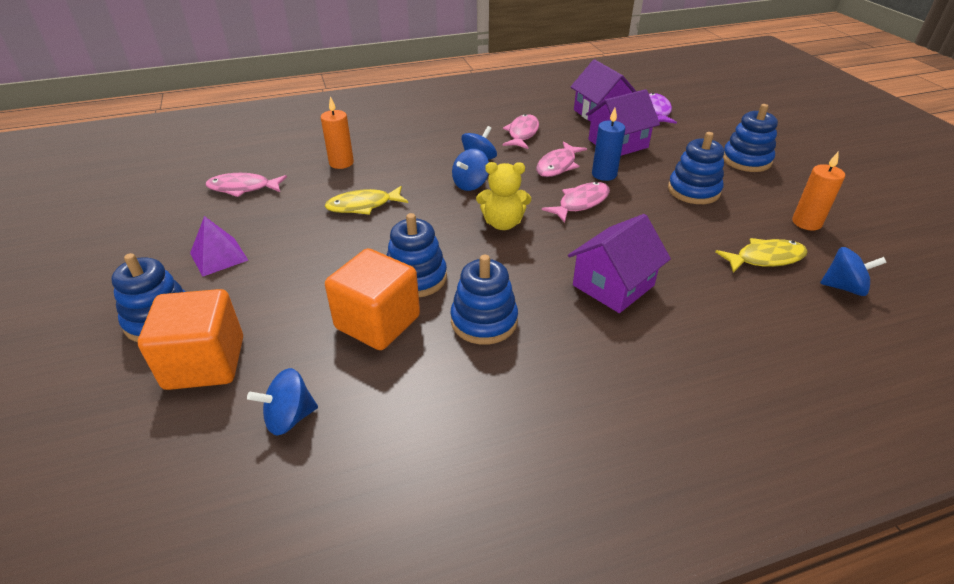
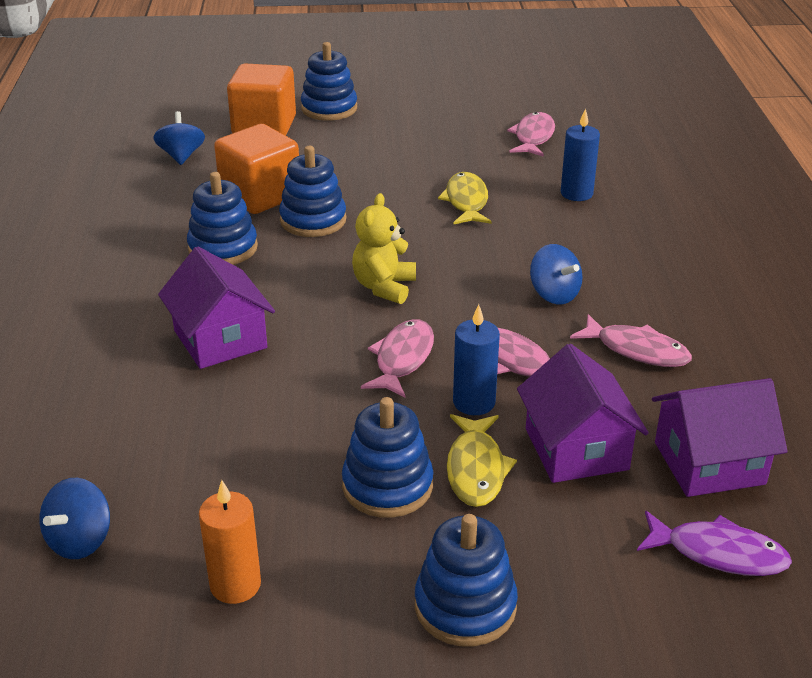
camera: 105 degrees right, 5 degrees down
purple pyramid [190,216,248,277] -> none
orange candle [321,96,354,169] -> blue candle [561,108,600,201]
blue spinning top [452,149,489,191] -> none
pink fish [542,182,610,223] -> pink fish turned 135 degrees counterclockwise [361,319,434,397]
yellow fish [715,238,808,273] -> yellow fish moved to [447,414,517,507]

